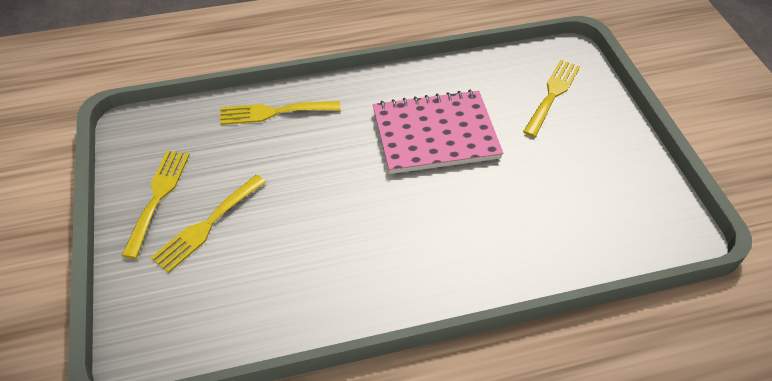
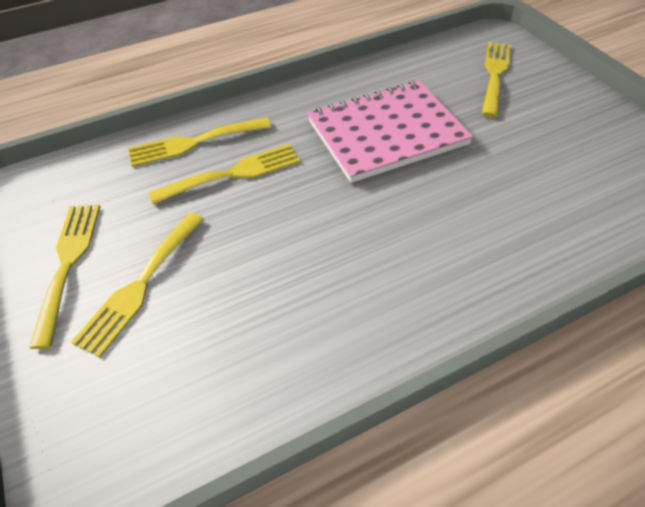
camera: 10 degrees left, 0 degrees up
none -> yellow fork [149,144,301,204]

